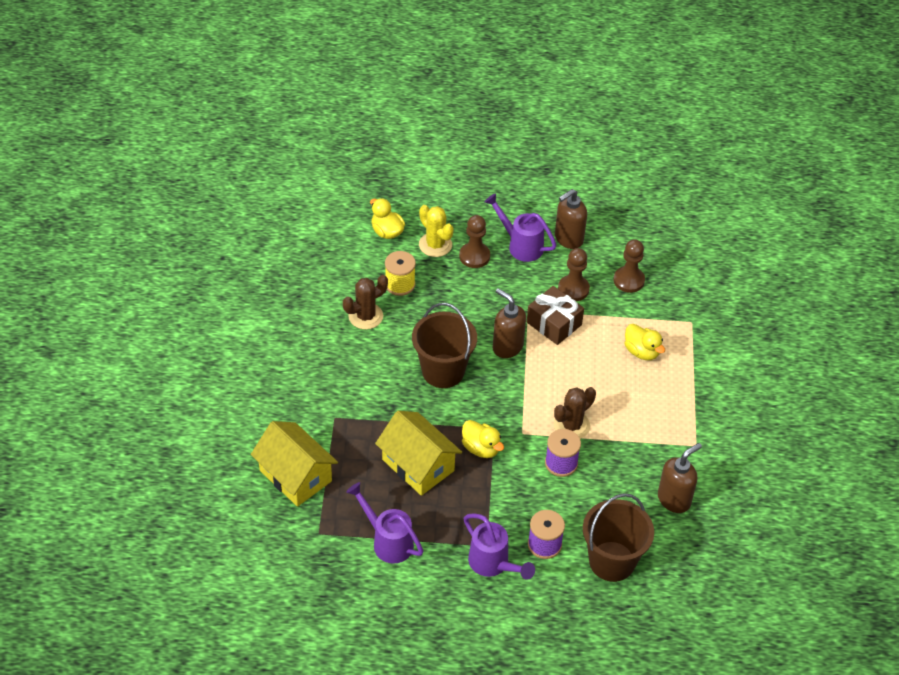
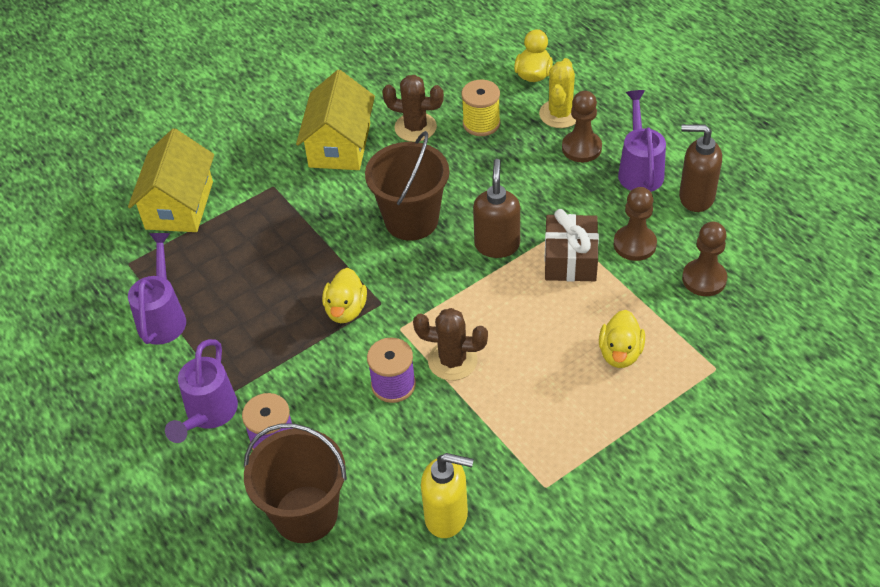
camera: 55 degrees right, 0 degrees up
yellow house [375,411,462,496] -> yellow house moved to [296,70,375,170]
brown soap dispenser [658,443,702,513] -> yellow soap dispenser [421,453,474,538]

